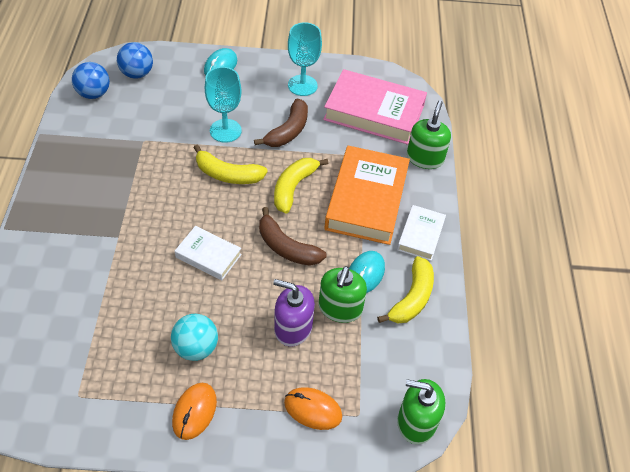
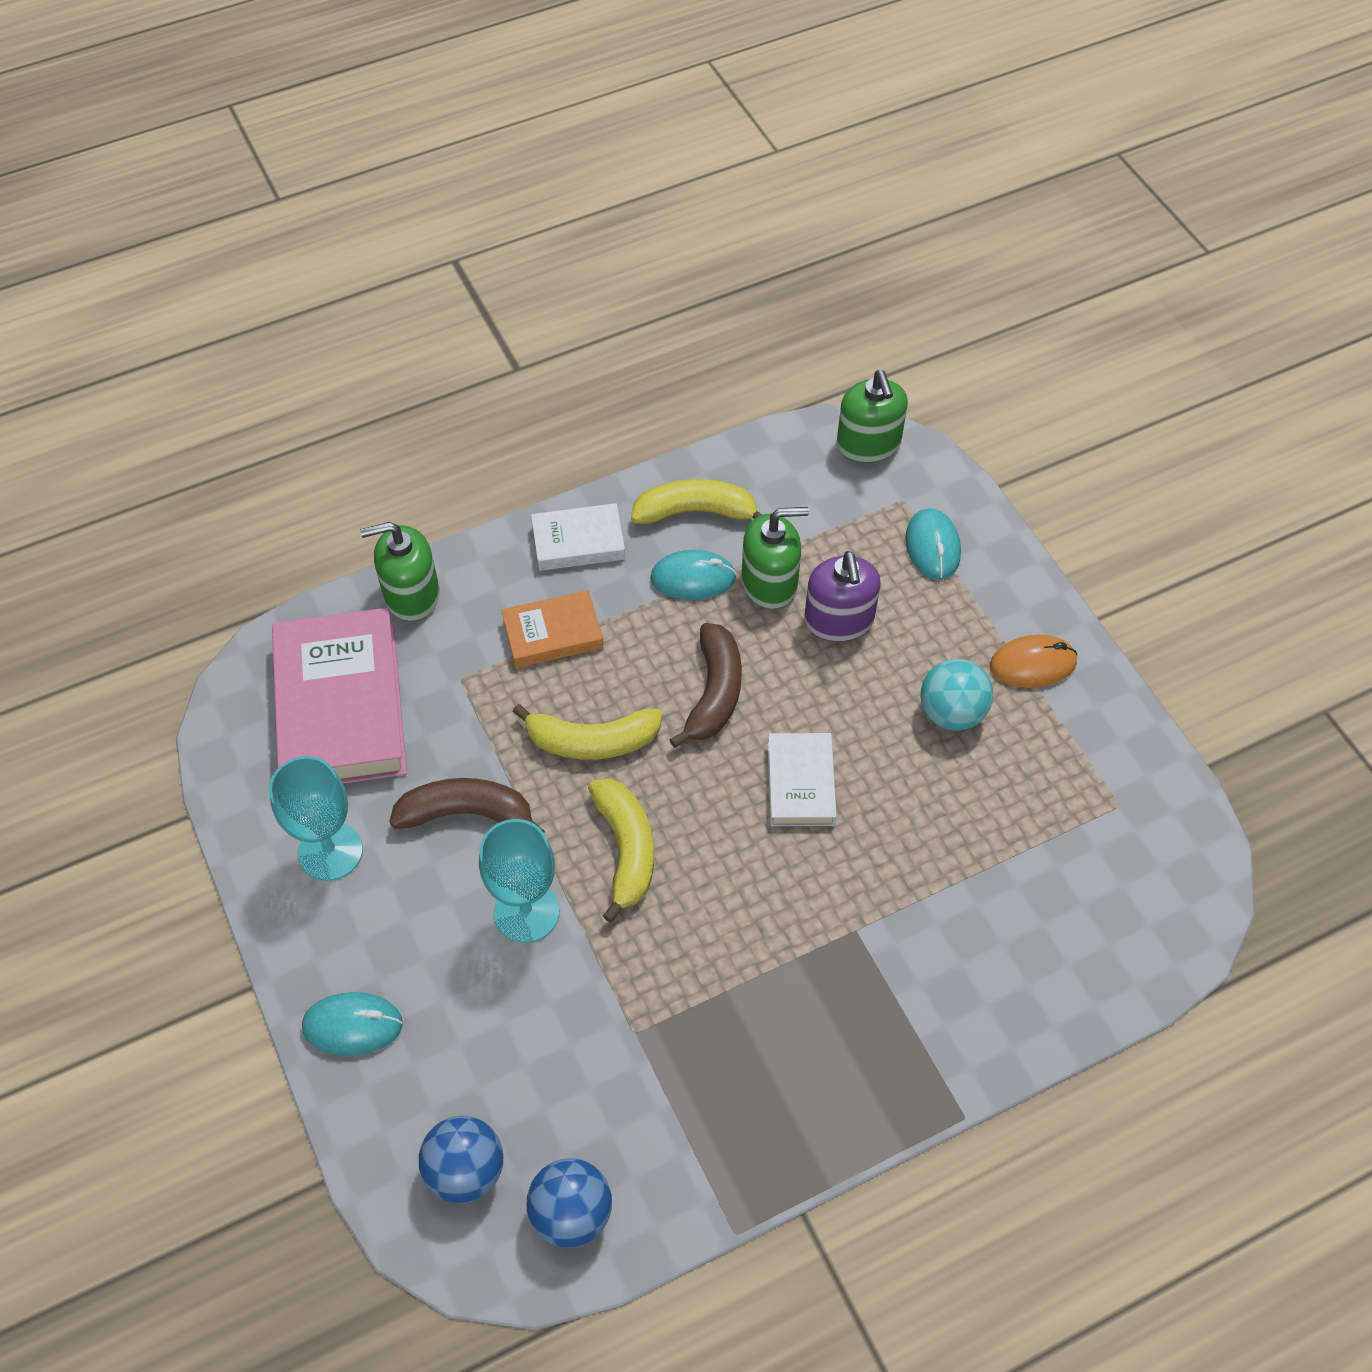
camera: 115 degrees left, 5 degrees up
orange mouse [284,387,342,430] -> turquoise mouse [905,508,961,580]
orange book [324,146,410,245] -> orange book [501,590,603,668], size x0.53

